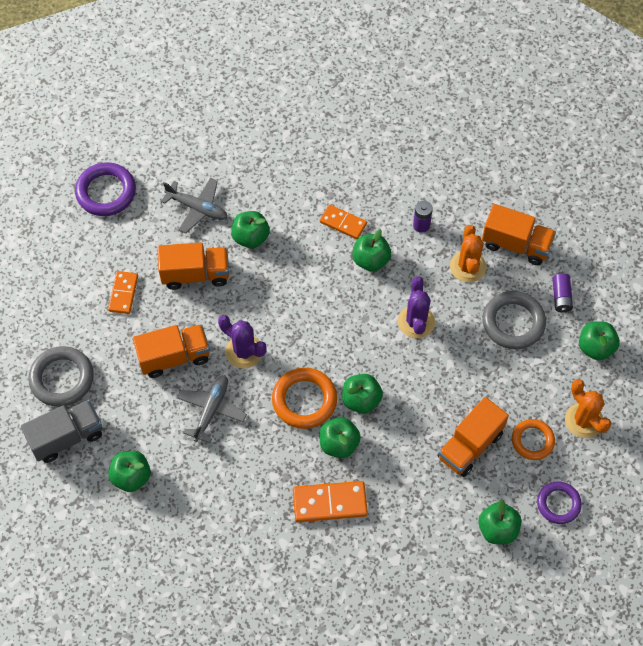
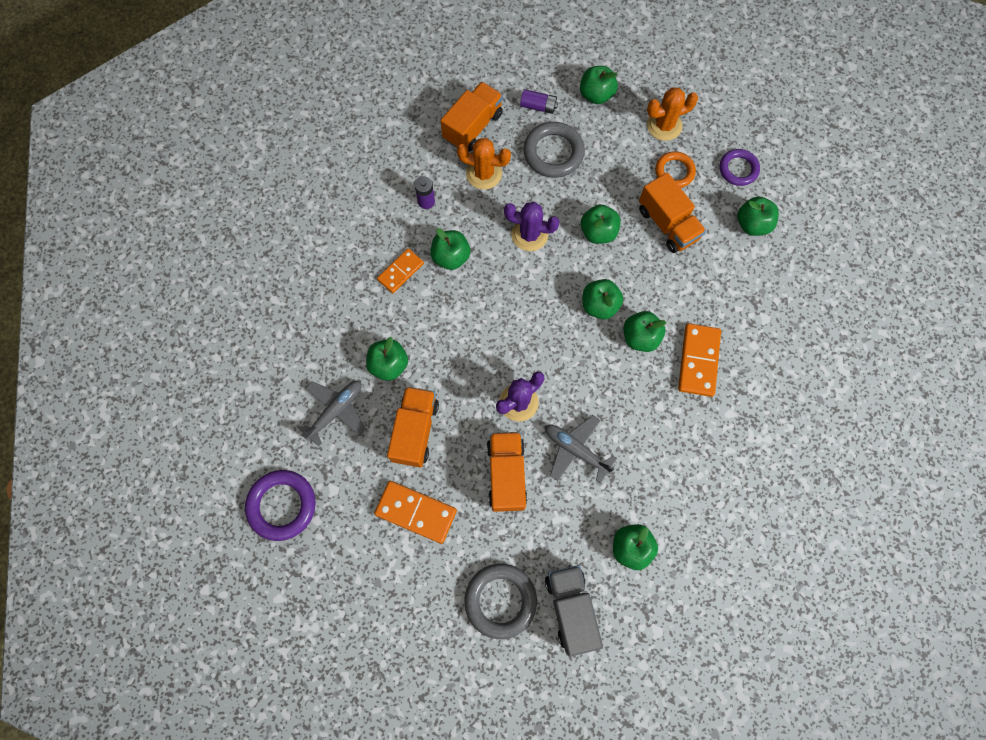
camera: 75 degrees left, 10 degrees up
orange domino [108,271,138,314] -> orange domino [374,481,457,544], size x1.51
orange ring [272,367,337,429] -> none
none -> green apple [581,204,621,244]

